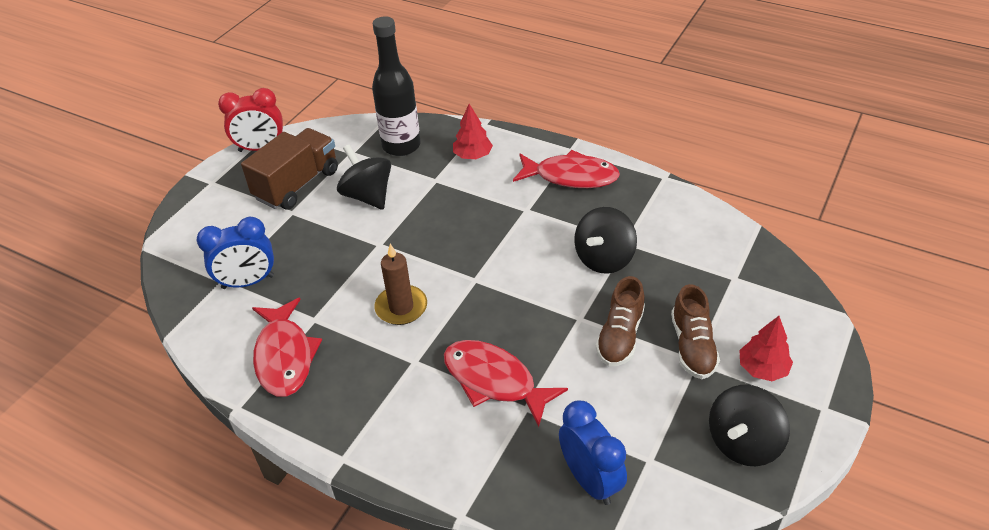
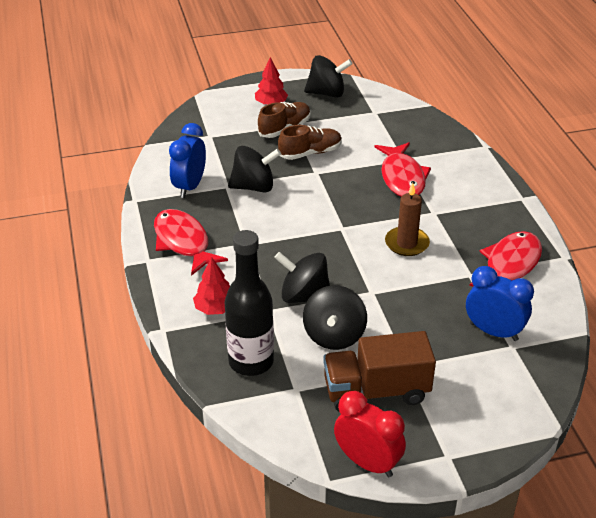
camera: 135 degrees left, 5 degrees down
blue clock [559,401,627,505] -> blue clock moved to [169,123,206,198]
none -> black spinning top [274,252,330,303]

